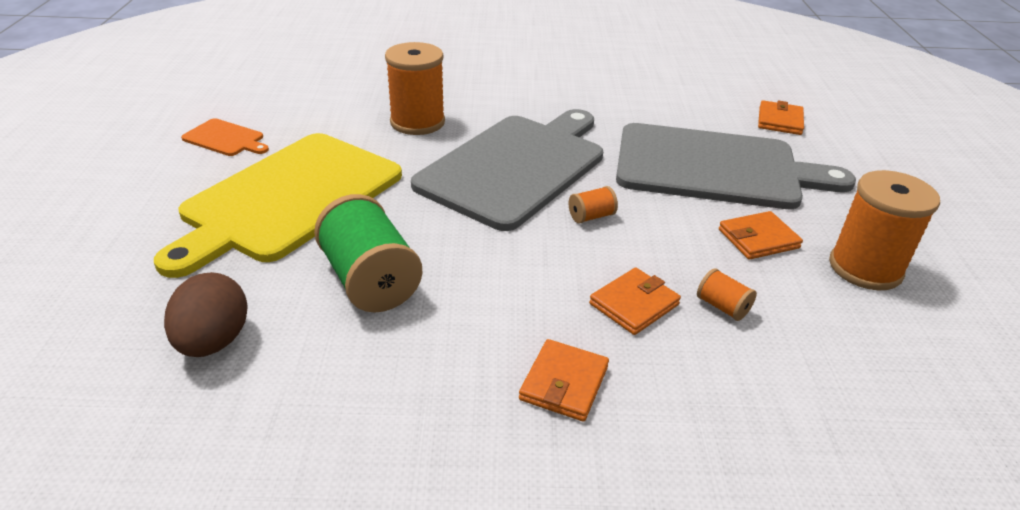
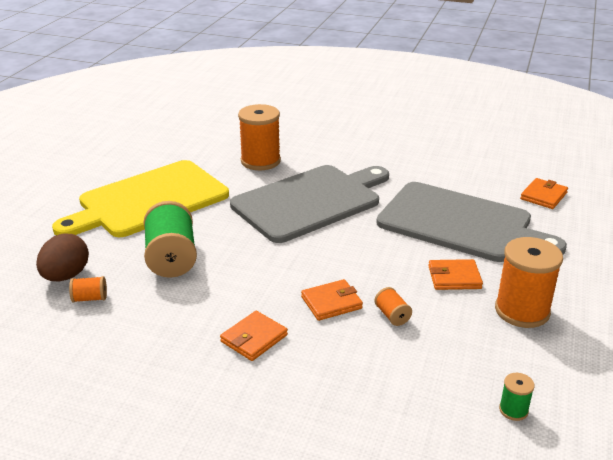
camera: 20 degrees right, 5 degrees down
orange cutting board [181,118,269,156] -> none
orange spool [569,186,618,223] -> orange spool moved to [69,276,107,303]
none -> green spool [499,373,535,421]

